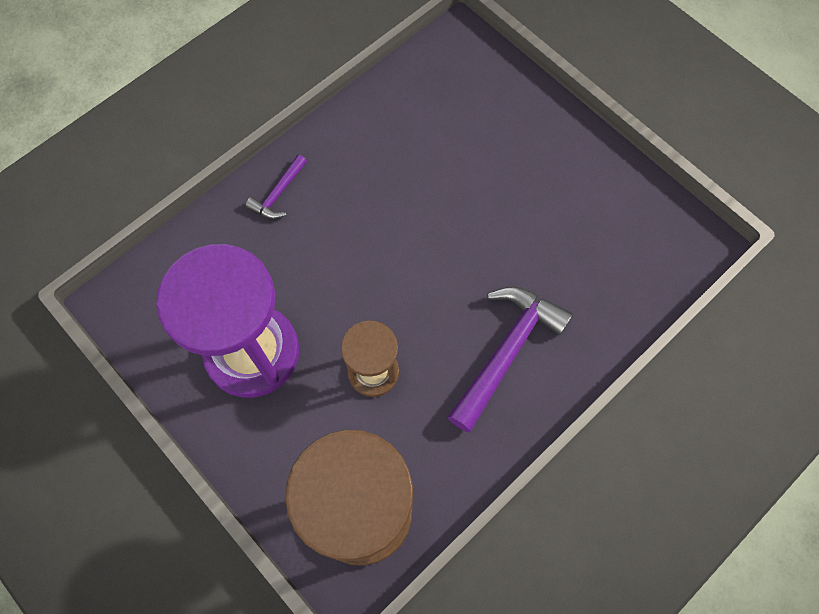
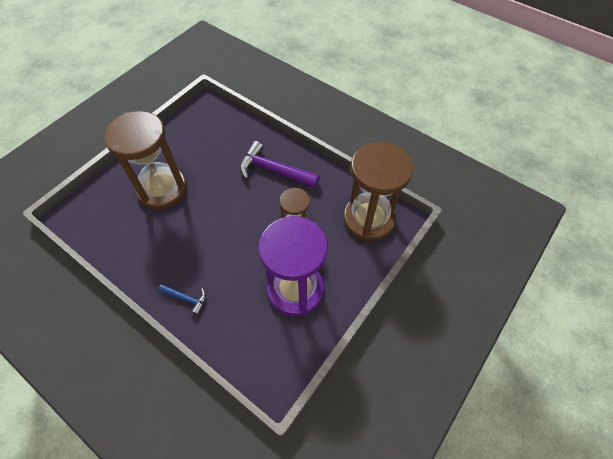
camera: 100 degrees left, 10 degrees down
purple hammer [246,155,307,219] -> blue hammer [158,284,206,315]
none -> brown hourglass [104,111,187,210]

